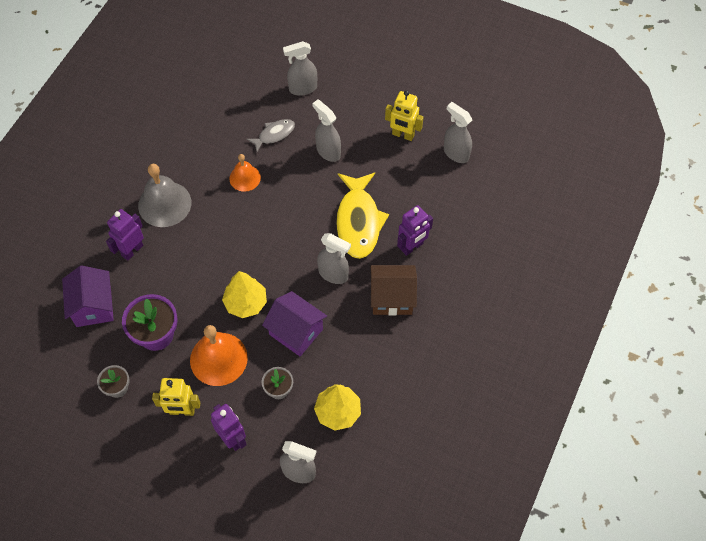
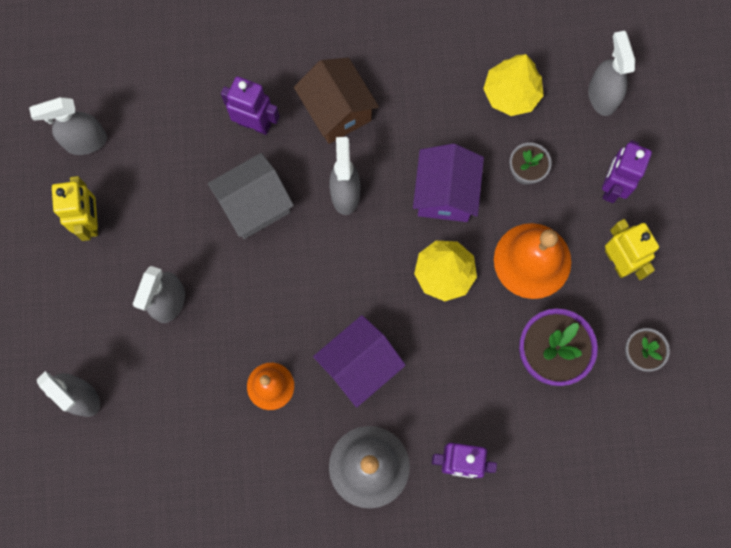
camera: 120 degrees left, 15 degrees up
purple house [62,265,114,327] -> purple house moved to [313,315,406,408]
grey fish [247,119,295,152] -> none
yellow fish [336,173,389,259] -> grey house [208,153,294,239]
grey spray bottle [444,102,472,163] -> grey spray bottle turned 60 degrees clockwise [29,97,107,155]

